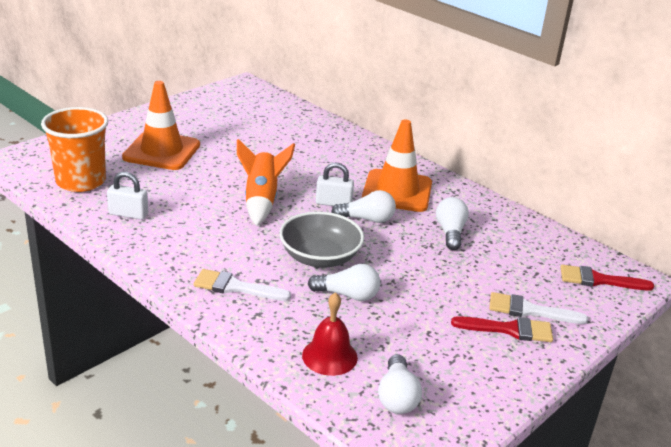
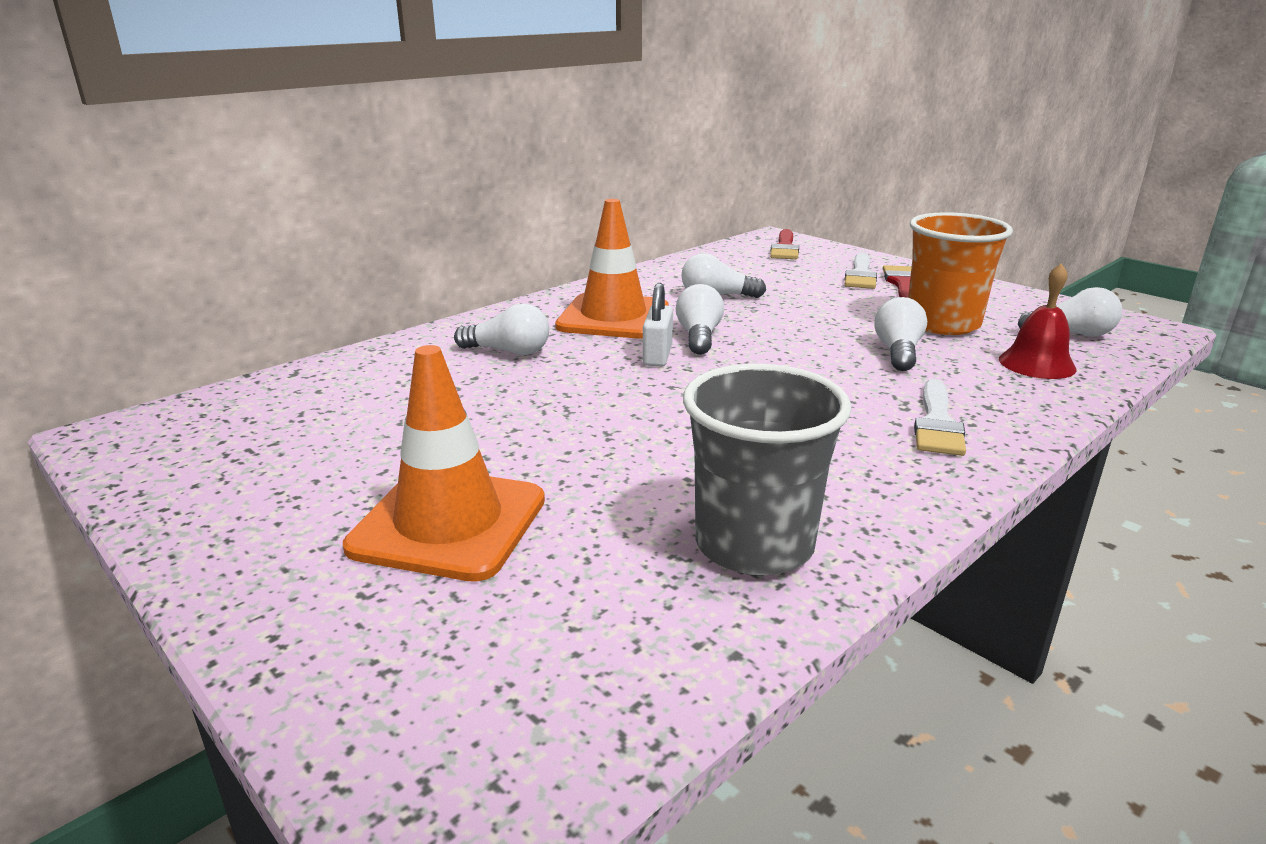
camera: 85 degrees left, 5 degrees down
orange cup [41,107,109,192] -> orange cup moved to [908,212,1013,335]
white padlock [107,172,148,220] -> grey cup [683,364,852,576]
orange rocket [237,139,295,226] -> none
grey bowl [279,211,364,268] -> none
none -> white light bulb [454,303,549,355]

